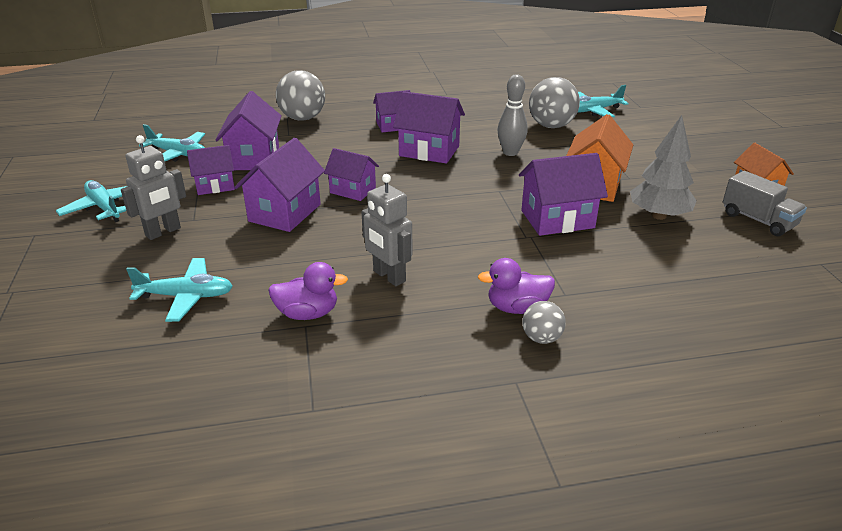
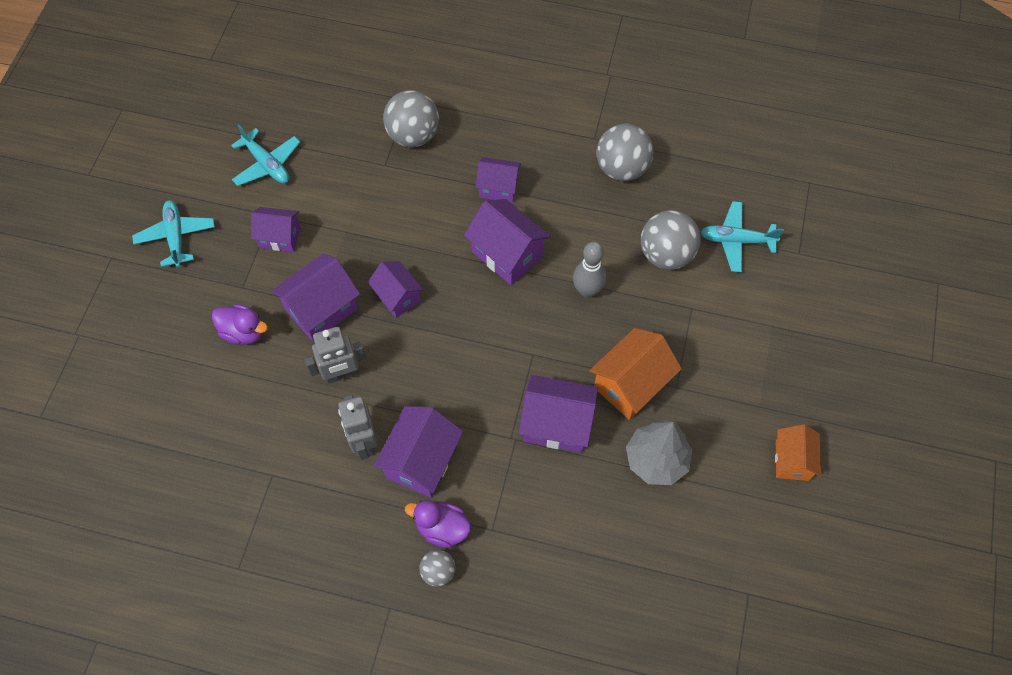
camera: 25 degrees right, 30 degrees up
grey robot [121,135,186,240] -> grey robot moved to [305,327,366,384]
turquoise plane [126,258,233,322] -> none
purple house [216,91,282,170] -> purple house moved to [374,406,463,498]
purple duck [268,262,348,320] -> purple duck moved to [212,304,268,345]
grey truck [723,171,807,236] -> none
none -> grey ball [596,124,653,181]

